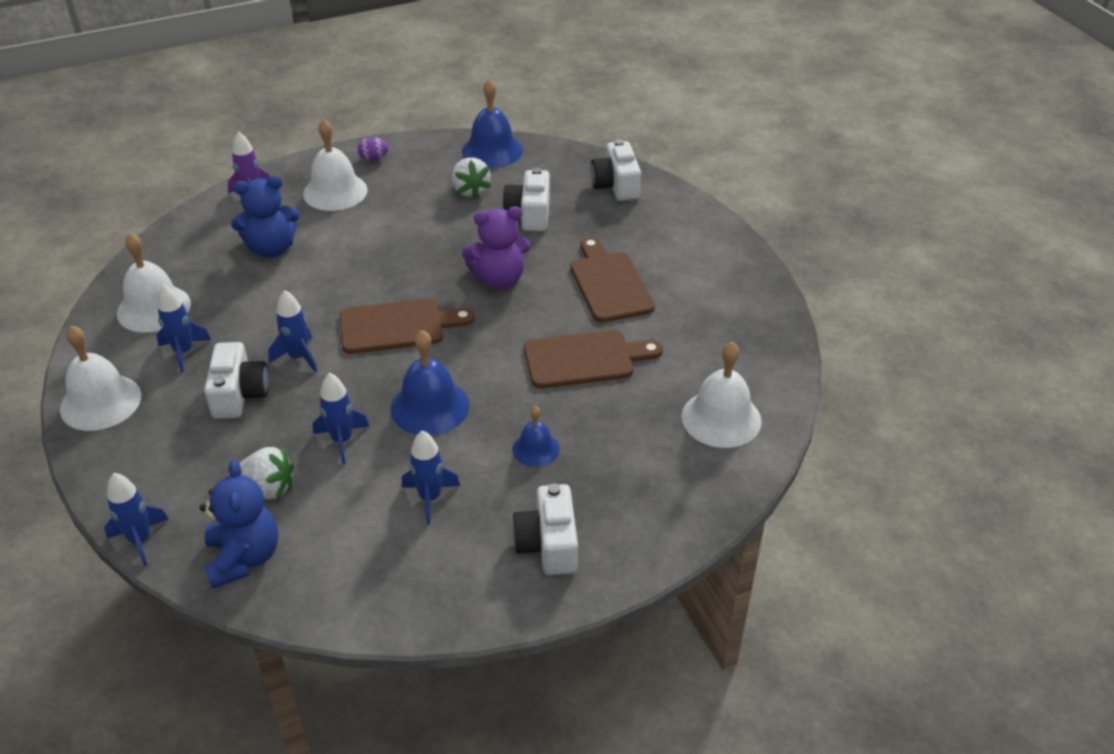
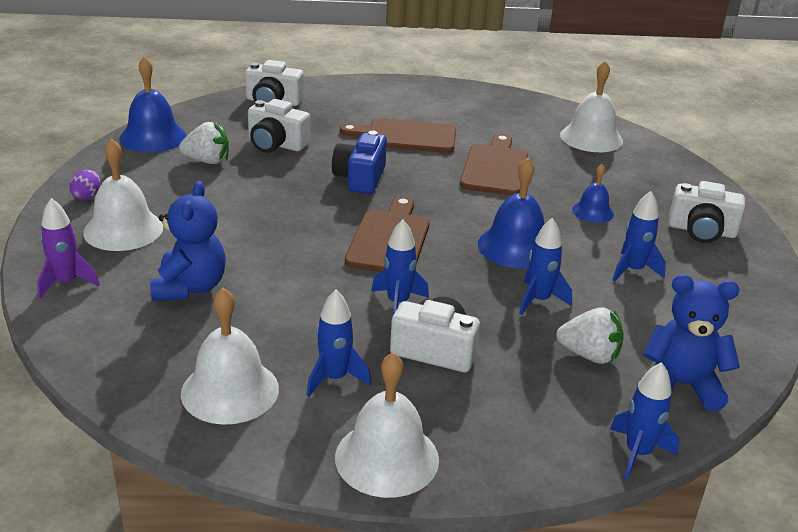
camera: 70 degrees left, 10 degrees down
white strawberry [239,446,294,499] -> white strawberry turned 75 degrees clockwise [556,307,624,364]
purple teddy bear [462,206,531,289] -> blue camera [332,131,387,194]

